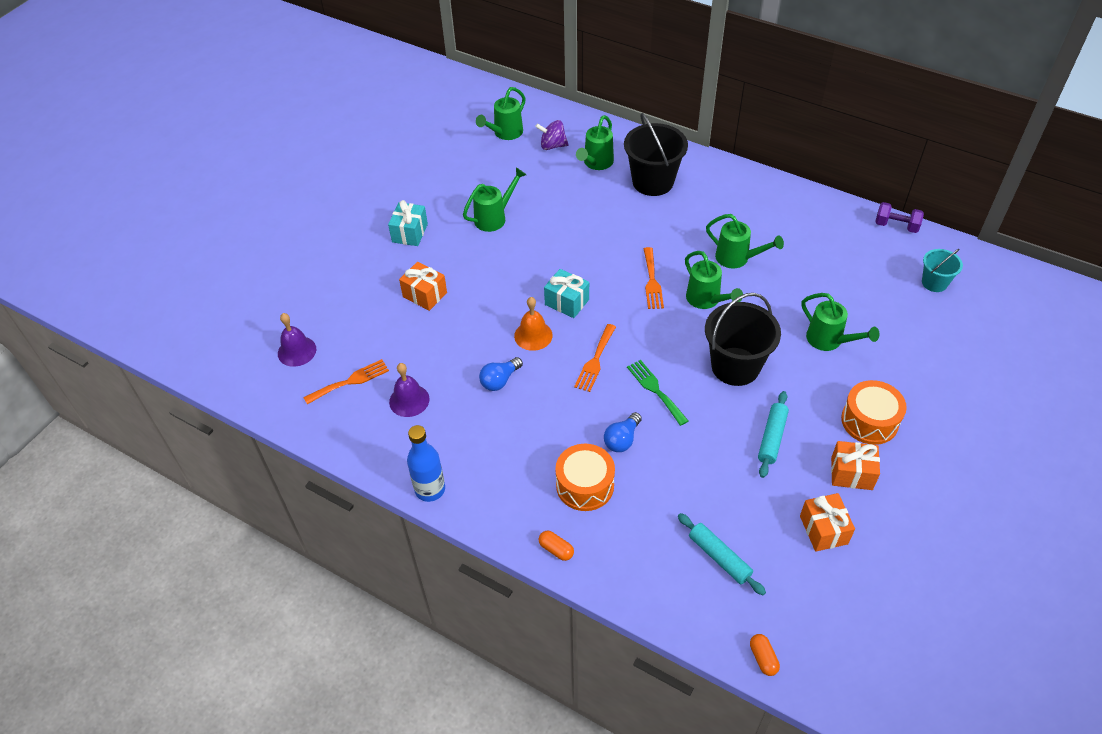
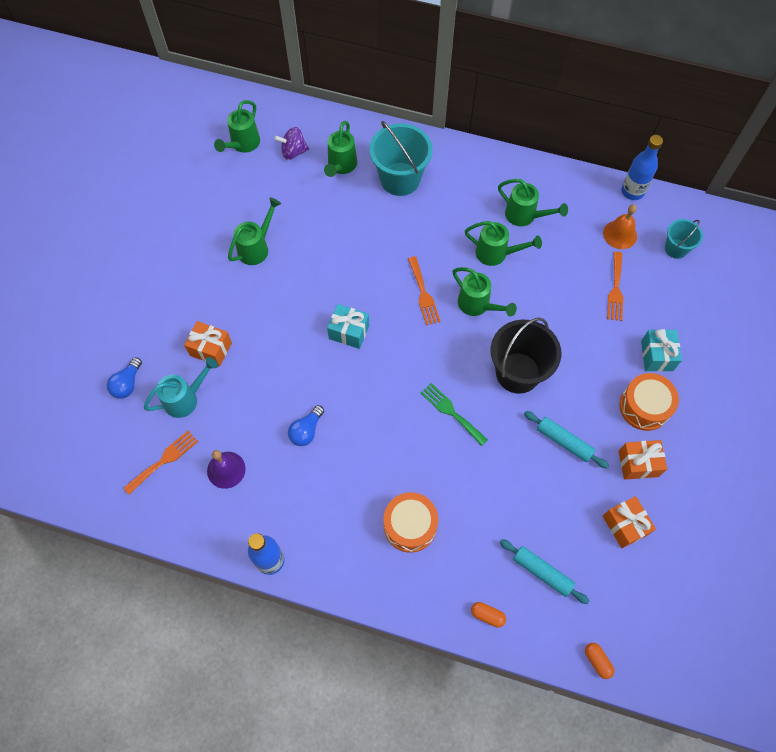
camera: 15 degrees left, 15 degrees up
purple bell [278,313,316,367] -> none
turquoise gift [388,200,428,246] -> turquoise gift moved to [641,329,682,372]
orange bell [514,297,553,351] -> orange bell moved to [603,204,637,249]
orange capsule [539,531,574,561] -> orange capsule moved to [471,602,506,628]
orange fork [574,324,616,392] -> orange fork moved to [607,252,623,321]
blue light bulb [604,412,642,452] -> blue light bulb moved to [107,357,142,399]
black bucket [624,113,688,196] -> turquoise bucket [369,121,433,196]
turquoise rolling pin [758,391,789,478] -> turquoise rolling pin turned 60 degrees counterclockwise [524,411,609,468]
green watering can [801,293,880,351] -> green watering can moved to [498,179,568,226]
purple dumbbell [875,202,924,233] -> blue bottle [621,135,663,200]
none -> turquoise watering can [144,357,218,418]

